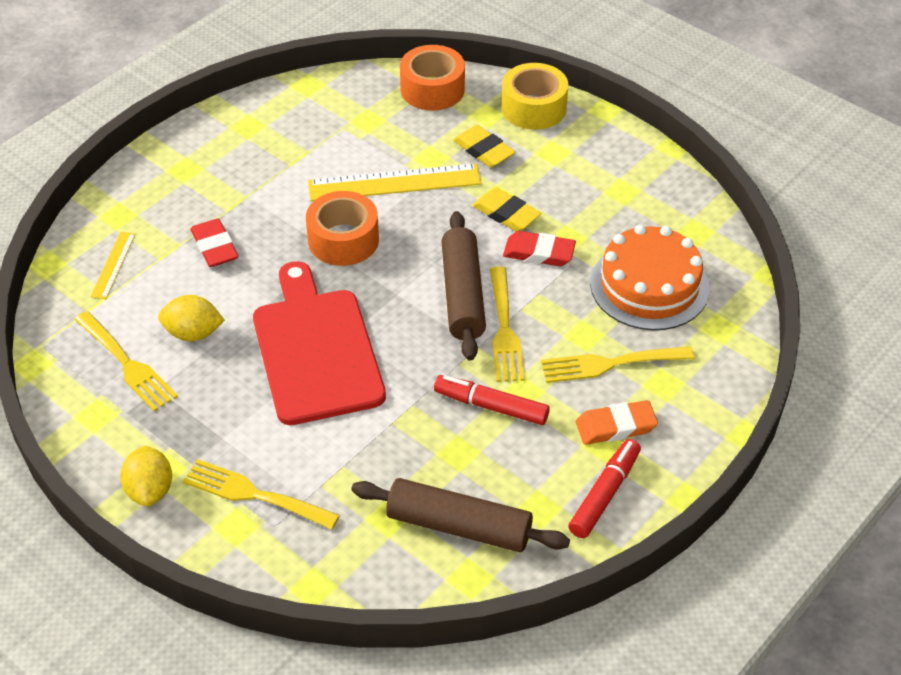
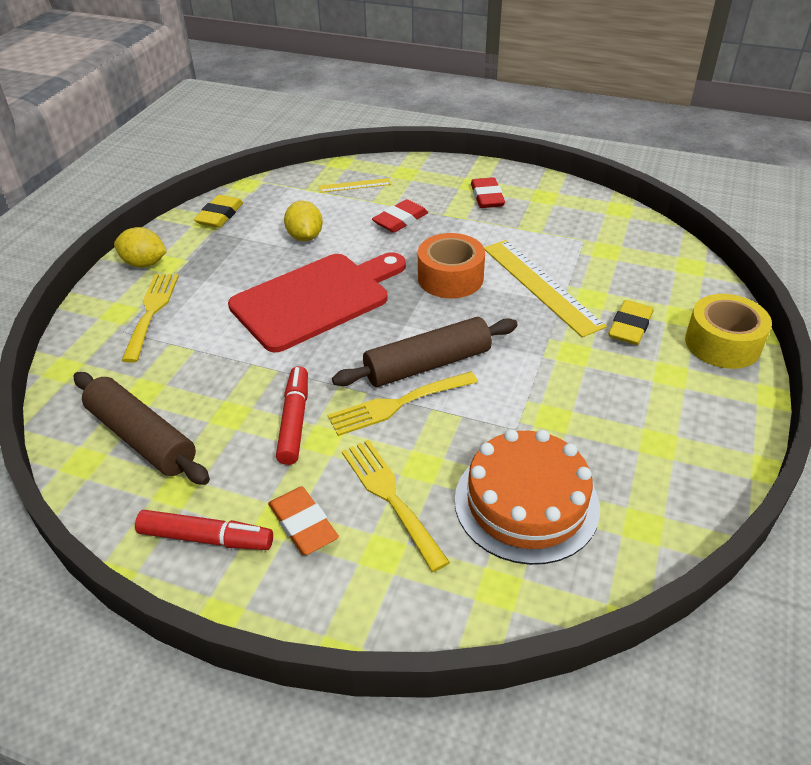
camera: 70 degrees right, 5 degrees down
yellow fork [75,311,178,412] -> none
yellow lemon [120,446,172,506] -> yellow lemon turned 45 degrees clockwise [114,227,167,268]
brown rolling pin [351,478,570,552] -> brown rolling pin turned 45 degrees counterclockwise [73,372,210,485]
orange tape [400,45,465,111] -> none
yellow eraser [473,187,541,231] -> yellow eraser moved to [194,195,243,228]
red eraser [503,231,576,266] -> red eraser moved to [471,177,505,208]

